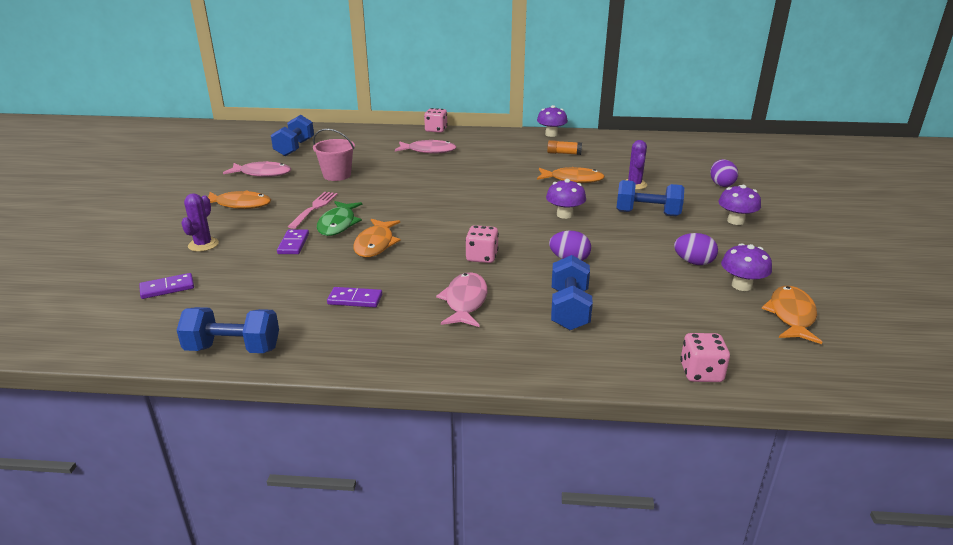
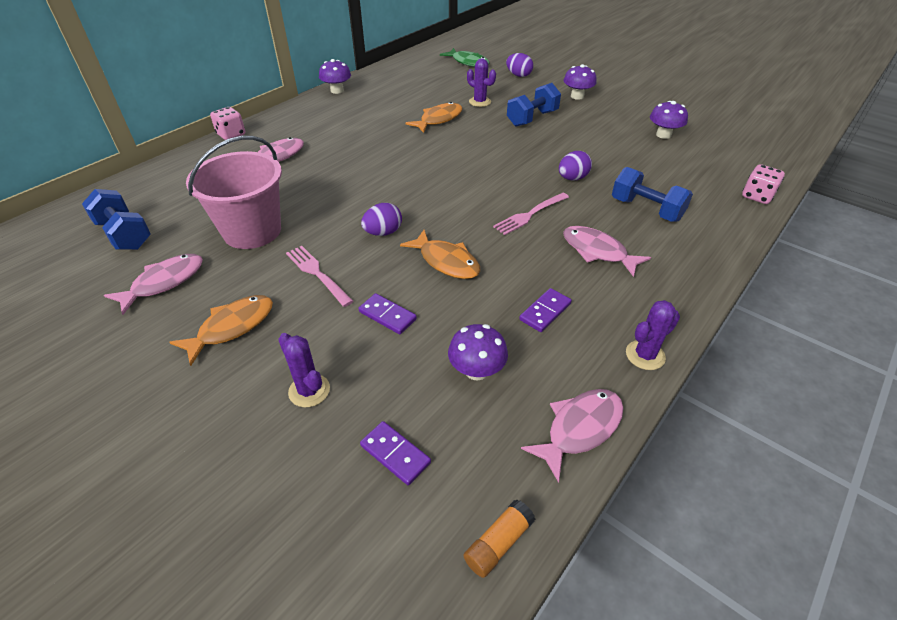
camera: 55 degrees left, 15 degrees up
purple domino [139,273,194,299] -> purple domino turned 60 degrees counterclockwise [360,421,431,485]
blue dumbbell [177,307,279,353] -> pink fish [521,389,624,483]
pink bucket [313,129,355,181] -> pink bucket [186,136,282,249], size x1.62
green fish [317,201,362,236] -> green fish moved to [440,48,489,67]
pink dice [465,225,499,263] -> pink fork [493,193,569,235]
purple mushroom [546,179,586,219] -> purple mushroom moved to [448,324,508,381]
orange glue stick [547,140,582,155] -> orange glue stick moved to [463,499,535,578]
purple egg [674,233,718,265] -> purple egg moved to [361,203,402,236]
orange fish [761,286,822,344] -> none
none -> purple cactus [626,300,680,370]

